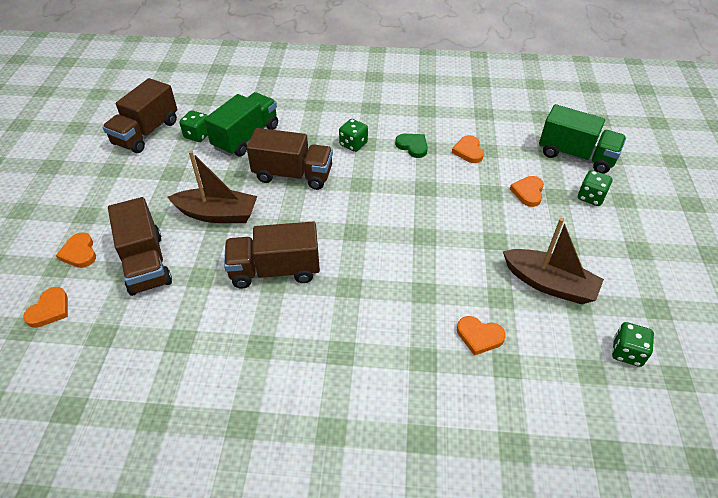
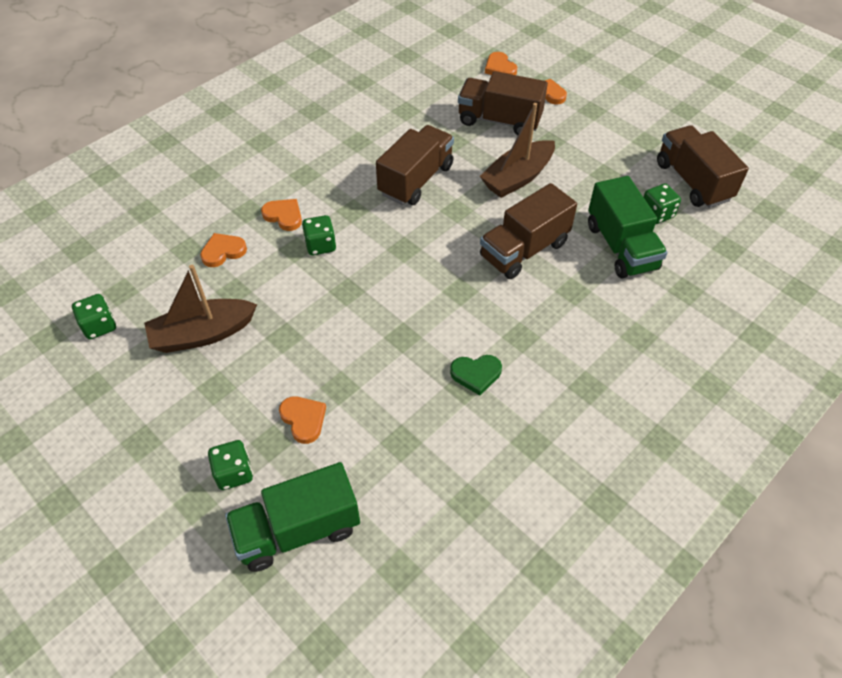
camera: 130 degrees right, 5 degrees up
green dice [339,119,368,152] -> green dice moved to [302,215,336,255]
orange heart [452,135,484,163] -> orange heart moved to [261,199,302,231]

